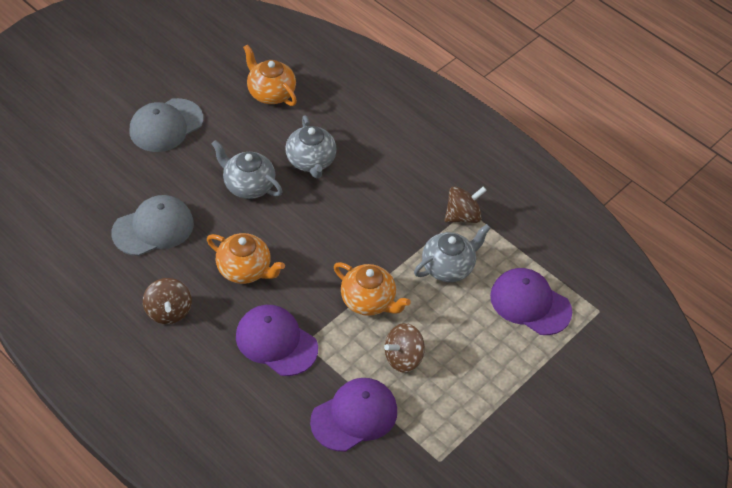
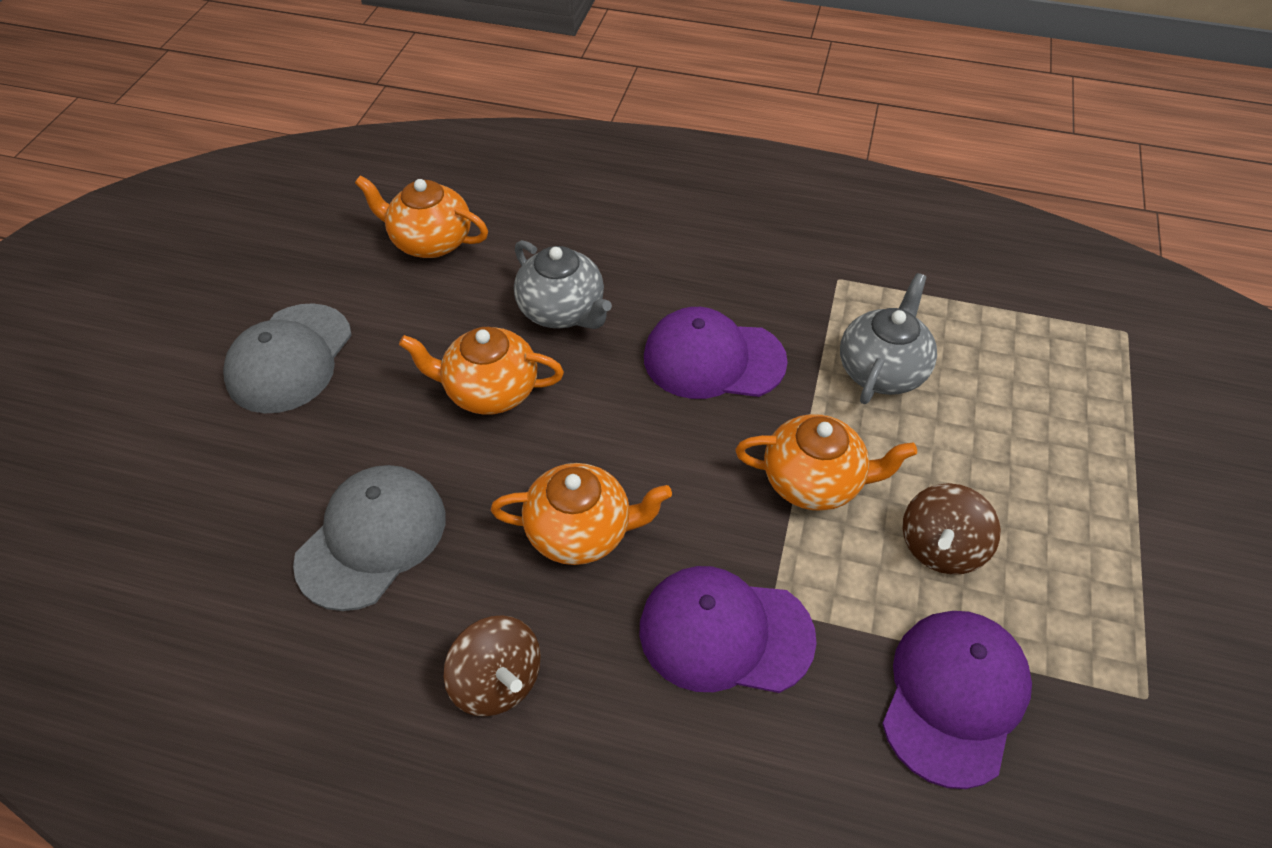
camera: 25 degrees left, 0 degrees up
grey teapot [212,140,282,199] -> orange teapot [399,327,564,415]
brown spinning top [445,186,487,223] -> none
purple cap [490,268,572,335] -> purple cap moved to [644,307,788,399]

